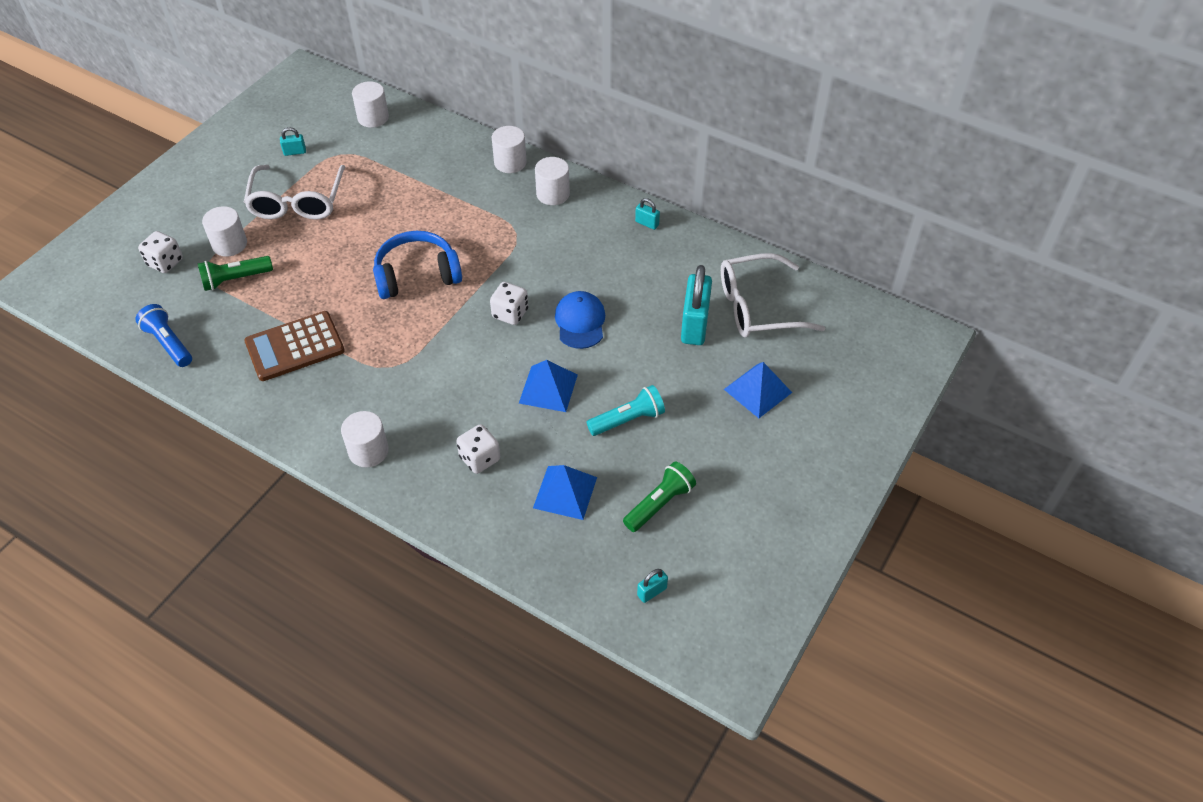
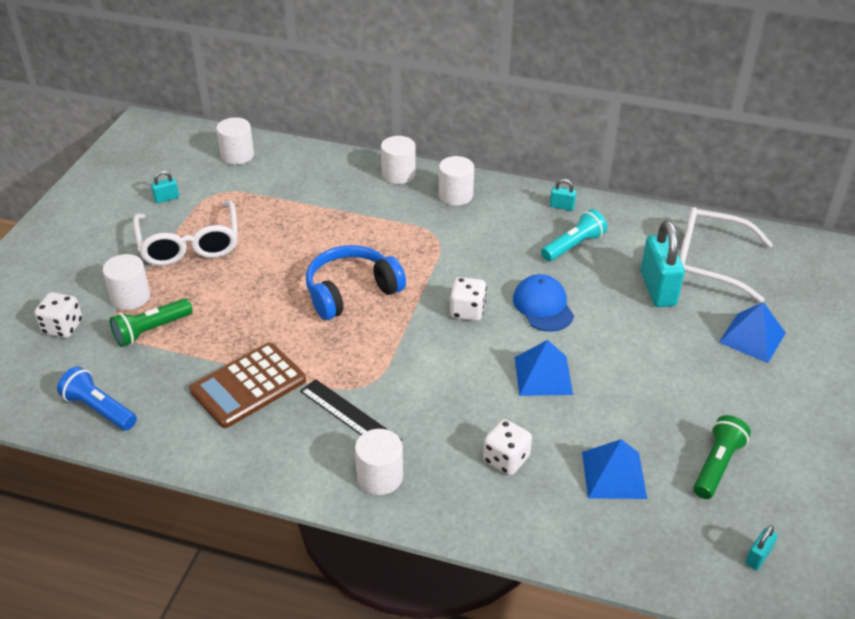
camera: 15 degrees left, 10 degrees down
turquoise flashlight [586,385,665,436] -> turquoise flashlight moved to [541,209,607,262]
white glasses [721,253,825,338] -> white glasses turned 45 degrees clockwise [679,207,773,303]
none -> black ruler [300,379,402,441]

